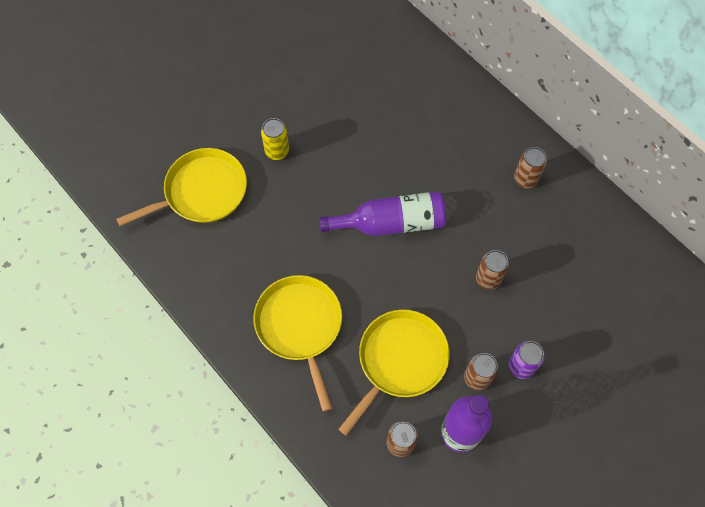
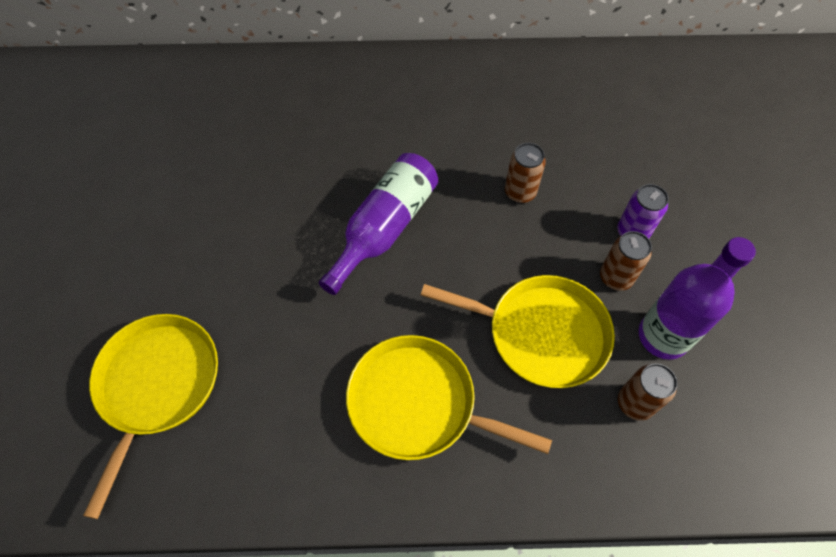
camera: 50 degrees left, 5 degrees down
yellow can [261,118,289,160] -> none
yellow pan [338,310,449,436] -> yellow pan turned 120 degrees clockwise [421,275,615,388]
brown can [514,147,547,188] -> none

